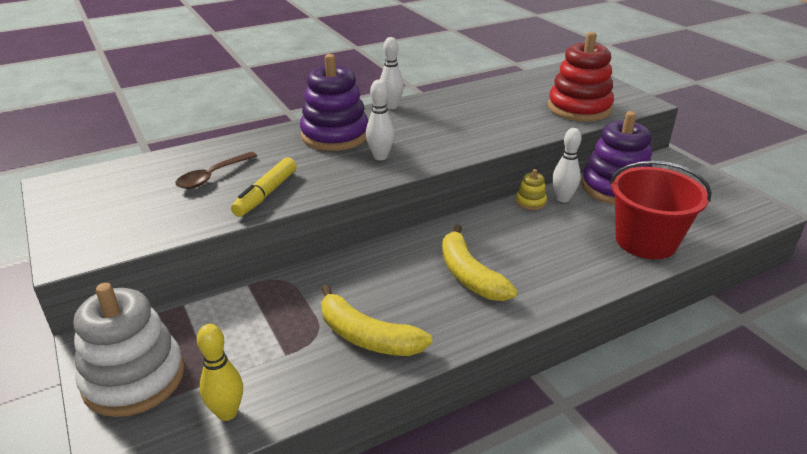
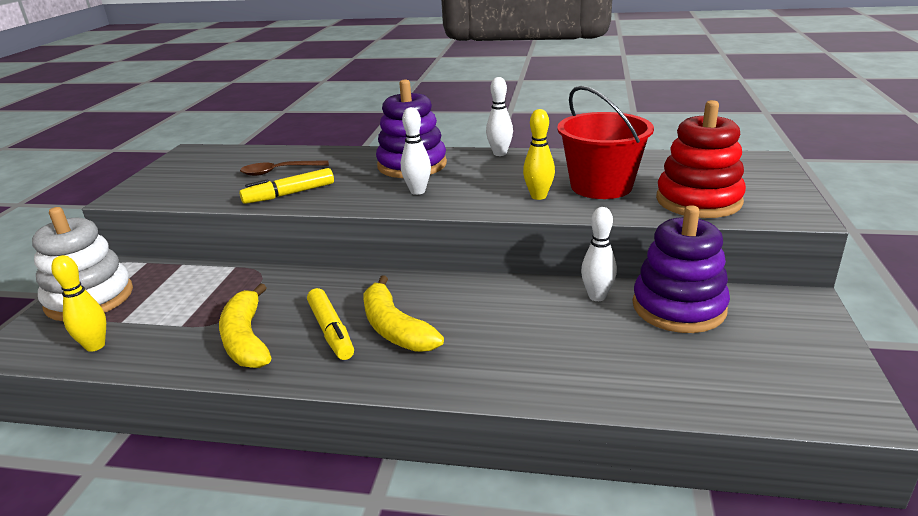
camera: 40 degrees right, 5 degrees down
yellow banana [442,224,517,301] -> yellow banana turned 45 degrees counterclockwise [363,276,444,352]
yellow stacking toy [516,169,547,210] -> none
red bucket [610,161,712,259] -> red bucket moved to [557,86,654,199]
none -> yellow marker [307,288,354,360]
none -> yellow bowling pin [523,109,555,200]

